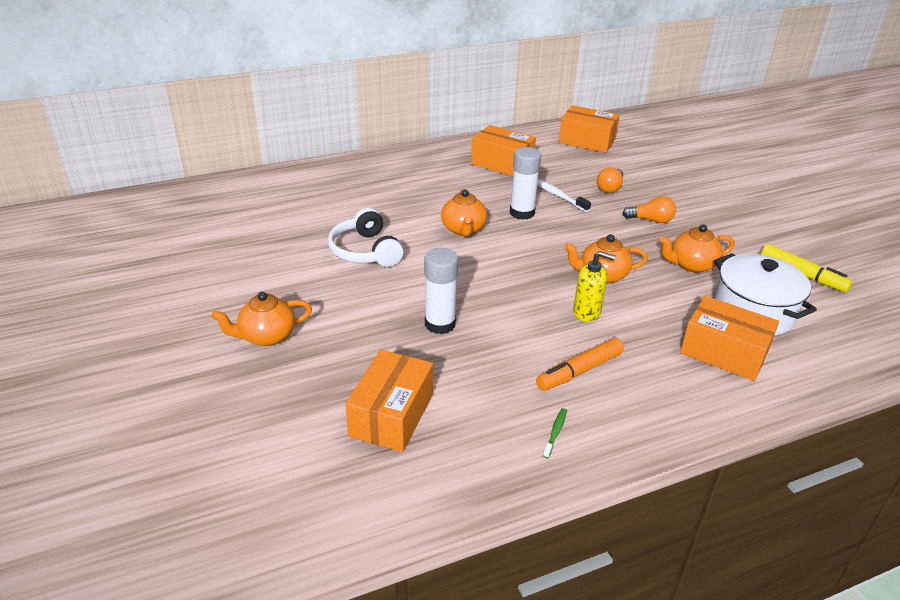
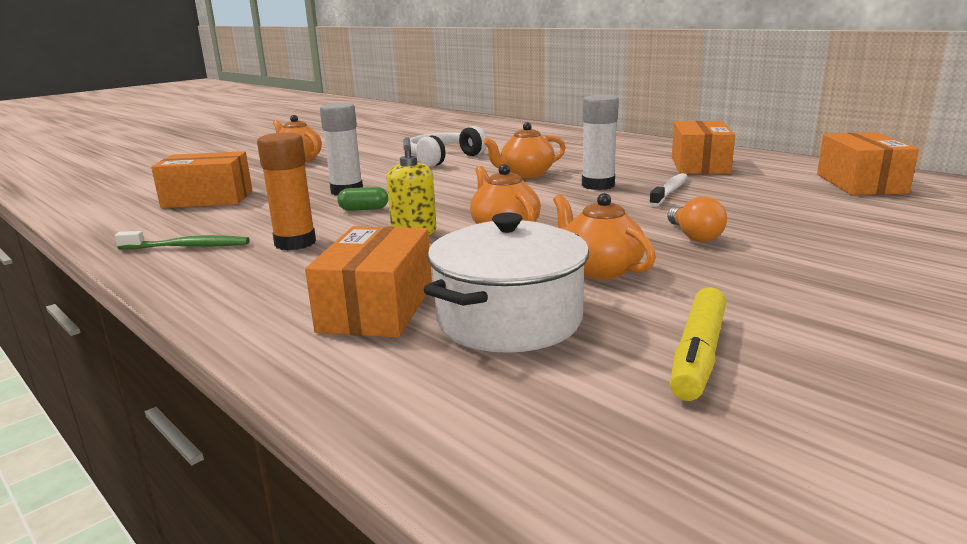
camera: 70 degrees right, 15 degrees down
orange marker [536,338,624,391] -> orange glue stick [257,132,316,250]
green toothbrush [543,408,567,458] -> green toothbrush [115,231,250,250], size x1.71
orange light bulb [597,167,623,193] -> none
none -> green capsule [337,187,388,211]

